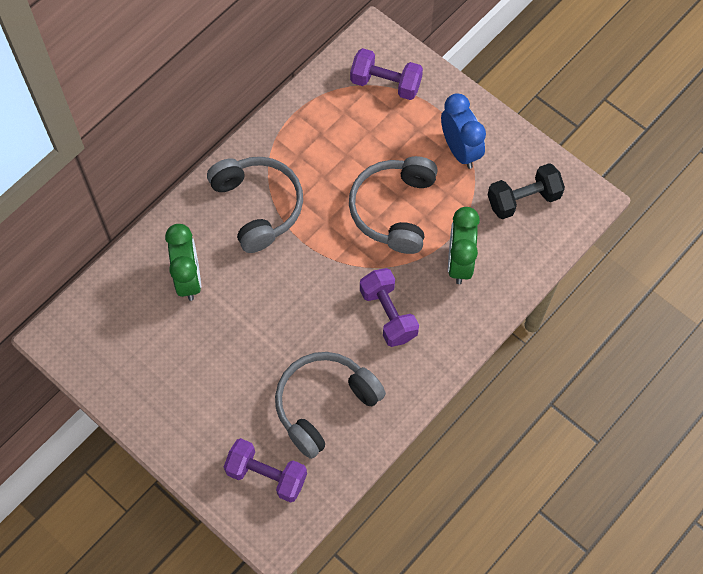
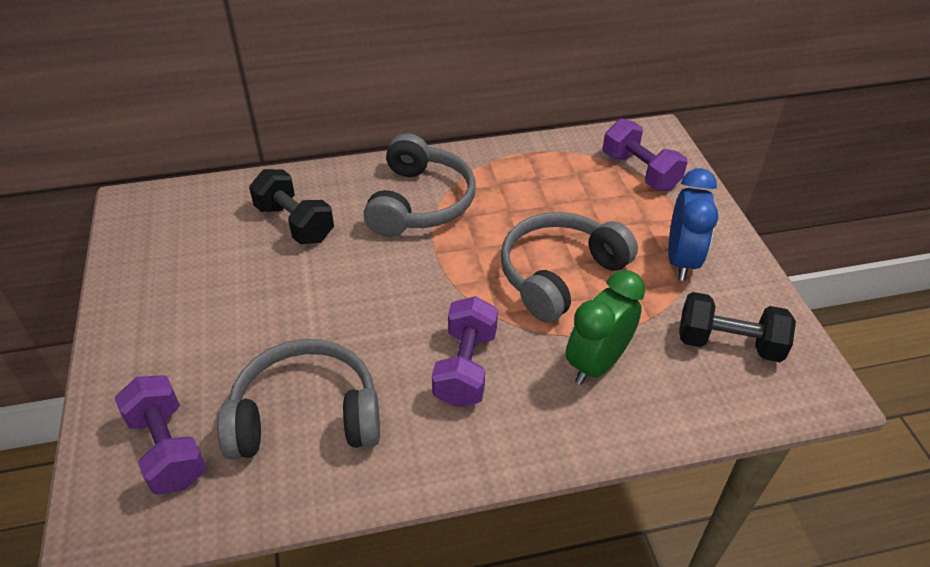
camera: 35 degrees right, 20 degrees down
green clock [165,224,201,301] -> black dumbbell [249,169,334,244]

